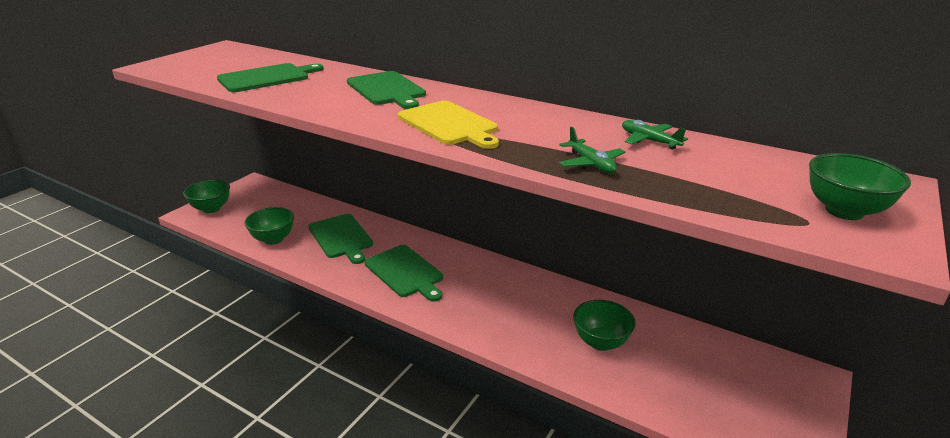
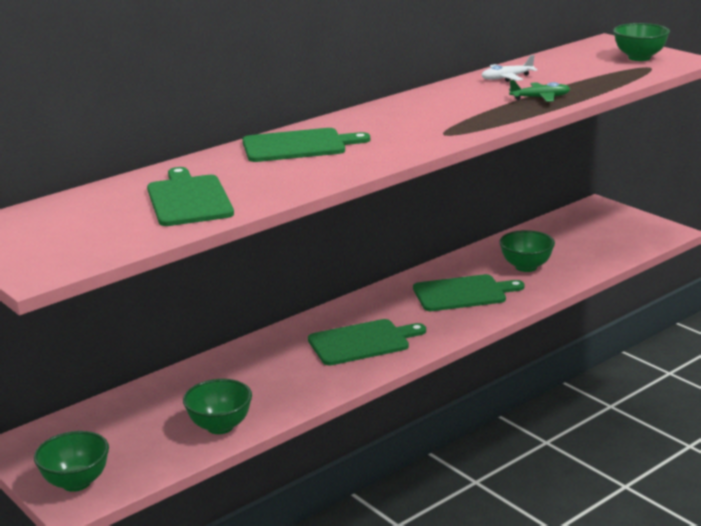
camera: 70 degrees left, 5 degrees down
green cutting board [309,214,373,264] -> green cutting board moved to [413,274,525,311]
yellow cutting board [398,101,499,149] -> none
green plane [622,120,688,150] -> white plane [481,55,537,82]

